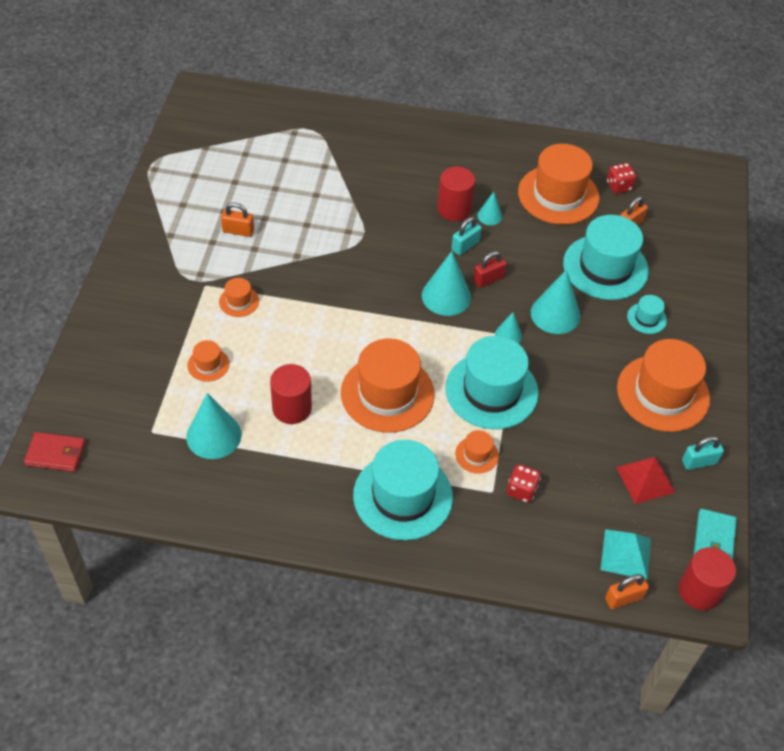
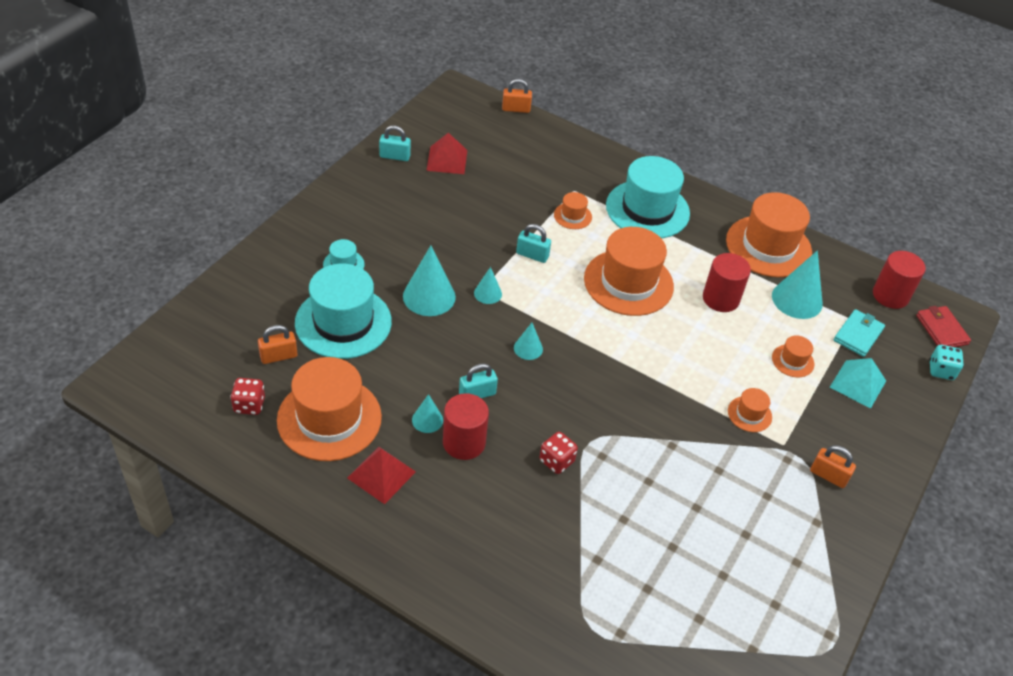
camera: 160 degrees left, 5 degrees down
red wallet [24,432,86,472] -> red wallet turned 45 degrees clockwise [916,306,971,347]
orange padlock [221,203,254,237] -> orange padlock moved to [810,445,856,488]
turquoise cone [422,251,471,316] -> turquoise cone [514,323,543,360], size x0.54
turquoise hat [445,336,539,429] -> turquoise padlock [516,224,551,263]
red padlock [473,251,507,288] -> none
red dice [507,464,541,503] -> red dice moved to [539,432,578,474]
turquoise pyramid [601,529,651,580] -> turquoise pyramid moved to [830,358,886,409]
orange hat [617,339,710,432] -> orange hat moved to [726,192,812,277]
red cylinder [679,547,736,610] -> red cylinder moved to [873,251,926,309]
turquoise wallet [694,509,737,560] -> turquoise wallet moved to [834,309,885,357]
none -> red pyramid [347,447,416,504]
none -> turquoise dice [930,345,964,380]

